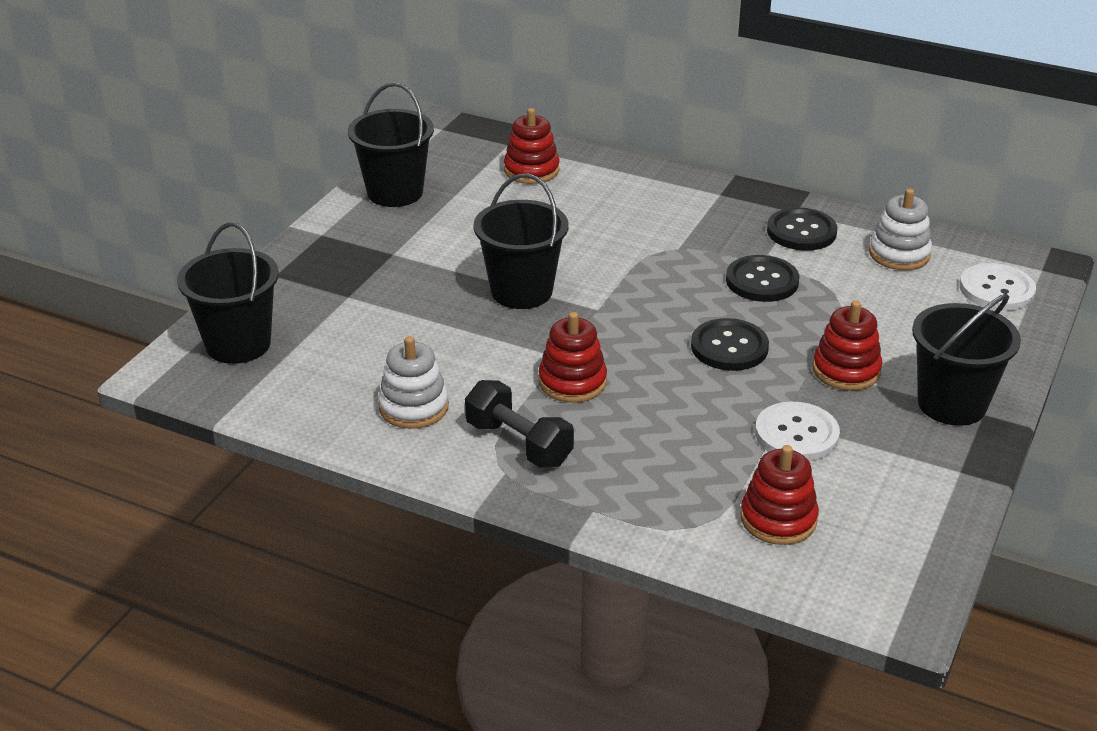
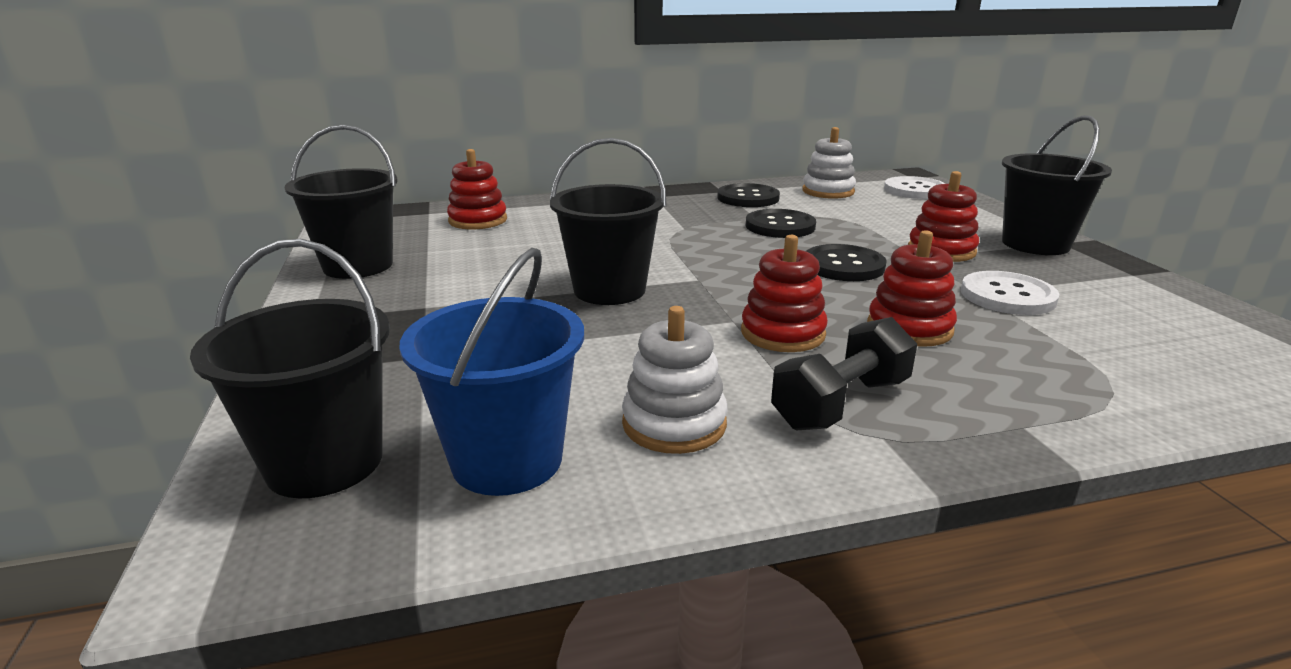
camera: 40 degrees left, 10 degrees down
black dumbbell [465,380,574,468] -> black dumbbell turned 45 degrees counterclockwise [771,317,917,430]
red stacking toy [741,445,819,545] -> red stacking toy moved to [867,230,957,347]
none -> blue bucket [399,248,584,496]

